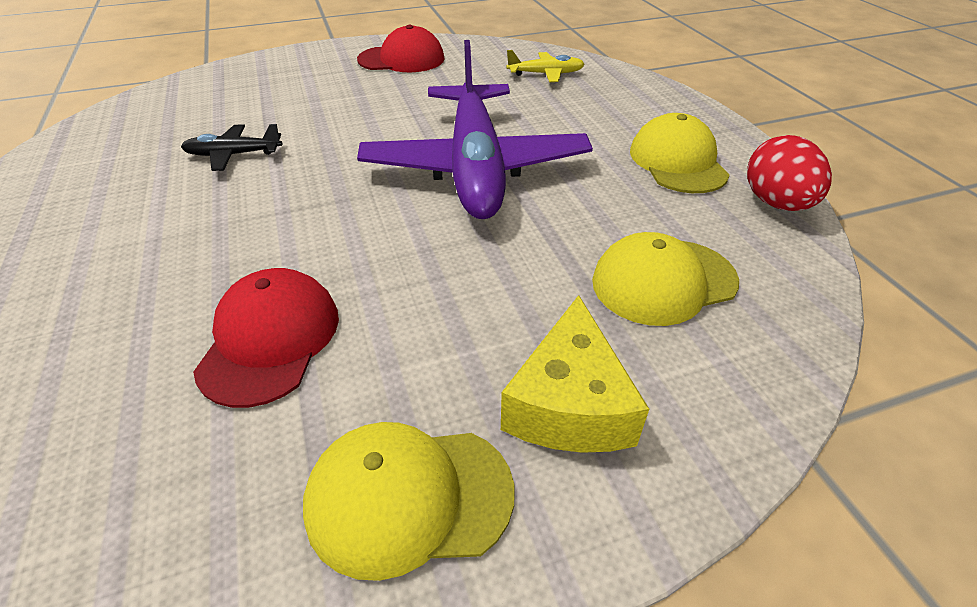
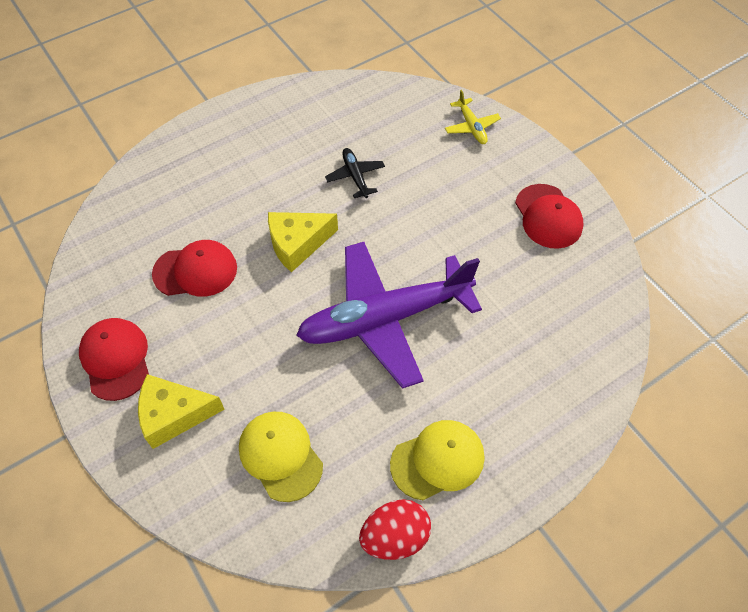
camera: 75 degrees right, 15 degrees up
yellow cap [303,422,515,581] -> red cap [79,318,149,401]
yellow plane [506,50,585,82] -> yellow plane moved to [445,90,501,144]
none -> yellow cheese [268,212,338,272]

